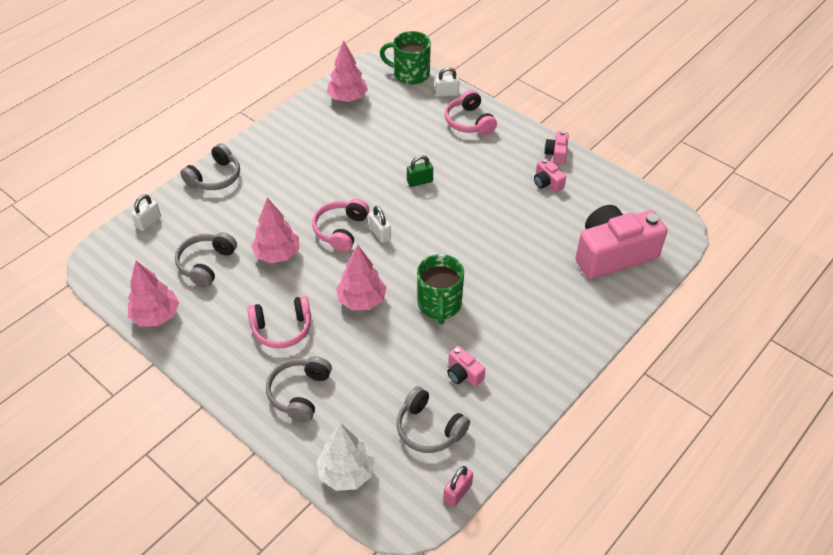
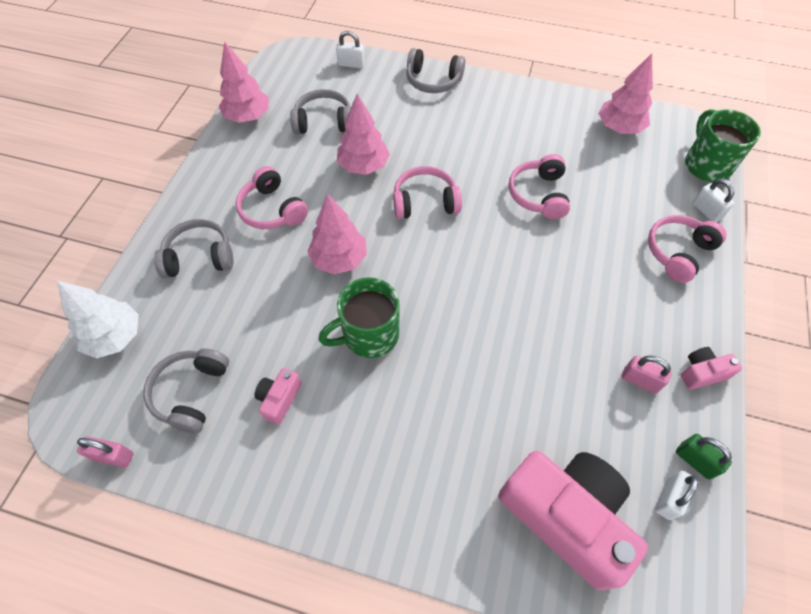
camera: 65 degrees right, 10 degrees up
white padlock [369,206,391,243] -> white padlock moved to [655,471,699,520]
green padlock [407,155,433,187] -> green padlock moved to [676,434,732,480]
pink camera [534,158,566,193] -> pink padlock [622,356,672,394]
none -> pink headphones [508,154,570,219]

